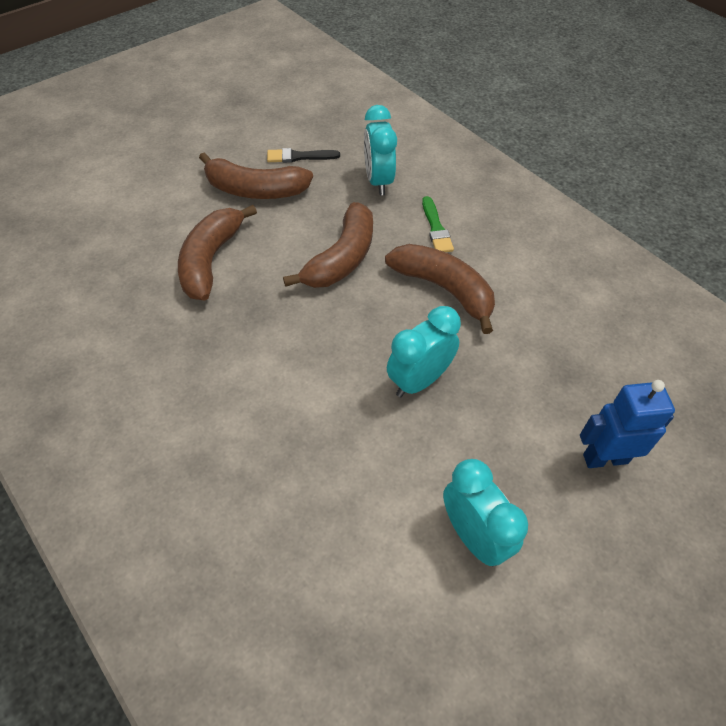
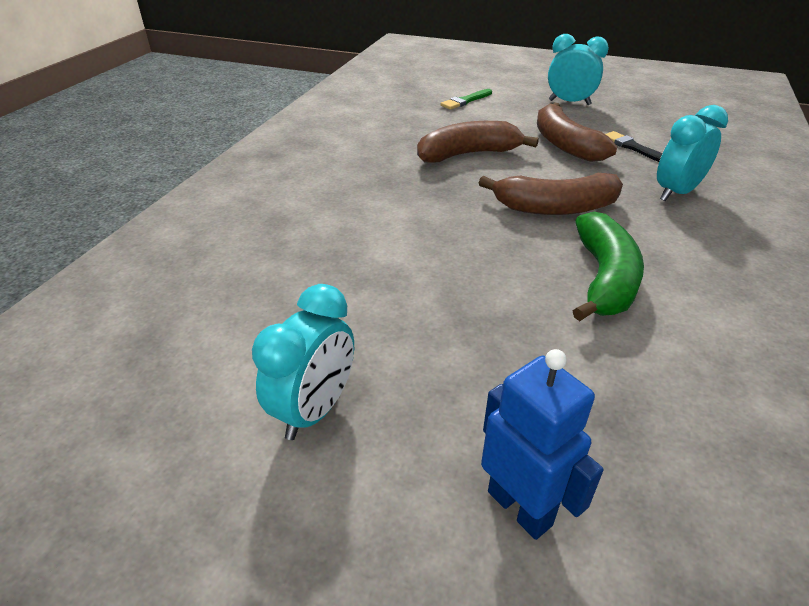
camera: 60 degrees right, 15 degrees down
brown banana [385,244,495,334] -> green banana [573,212,644,321]
turquoise clock [387,306,461,397] -> turquoise clock moved to [548,34,609,105]
green brush [422,196,454,252] -> green brush moved to [440,89,492,110]

